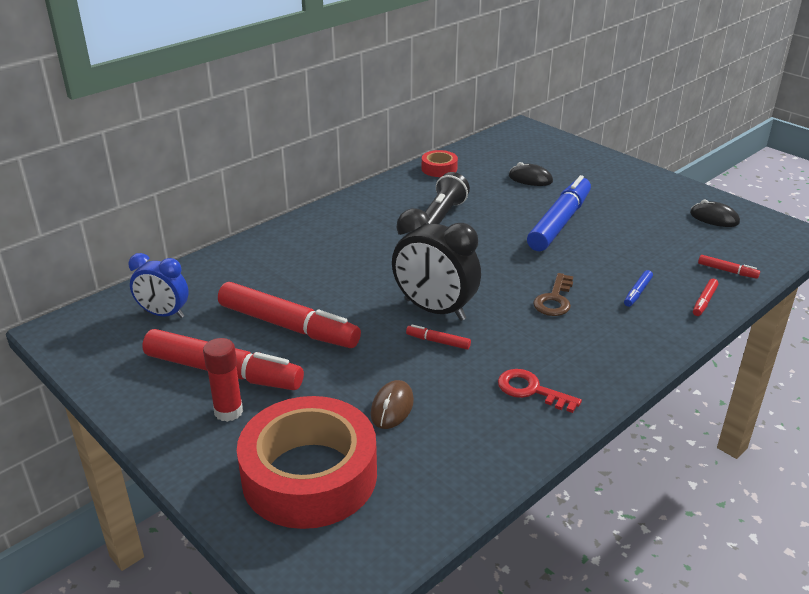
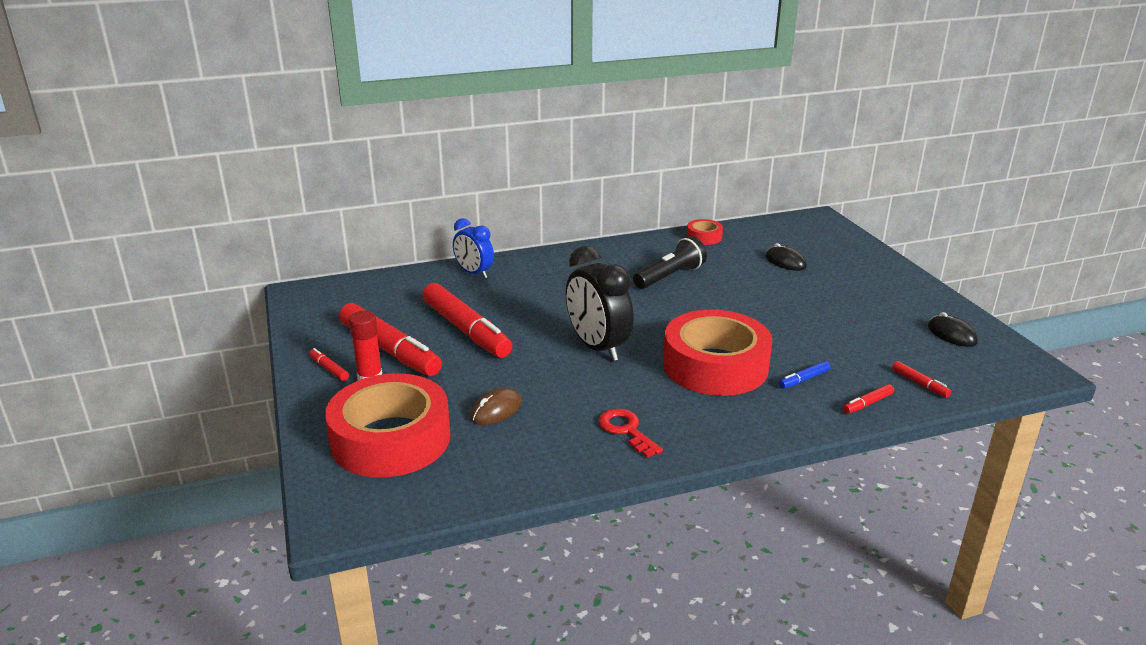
camera: 25 degrees right, 5 degrees down
blue clock [128,253,189,318] -> blue clock moved to [453,218,494,278]
red marker [406,325,471,349] -> red marker moved to [309,348,349,381]
blue marker [527,175,591,251] -> none
brown key [533,273,573,316] -> red tape [663,310,773,396]

